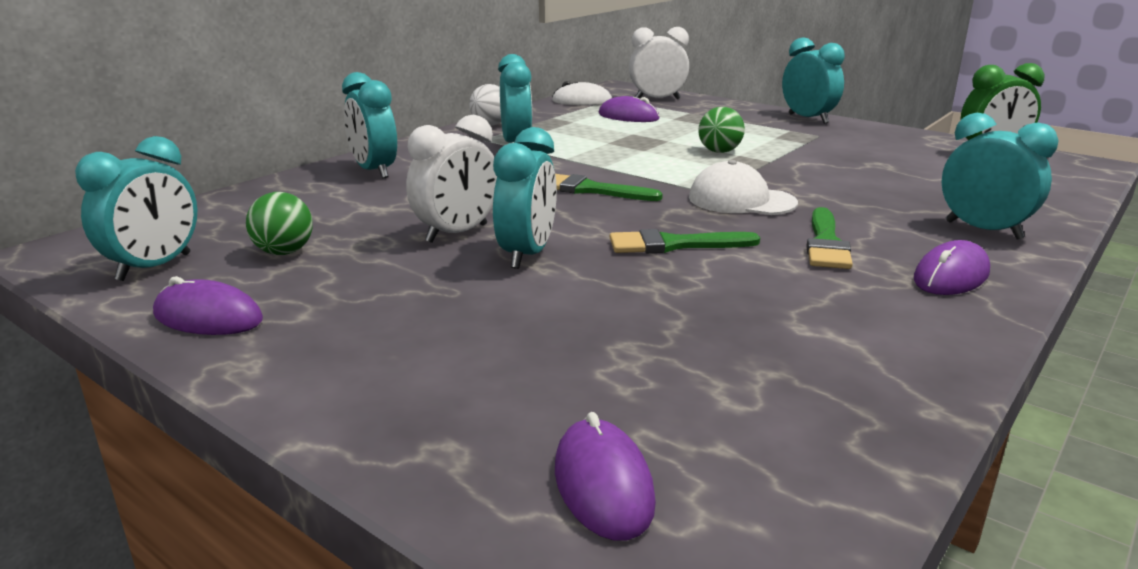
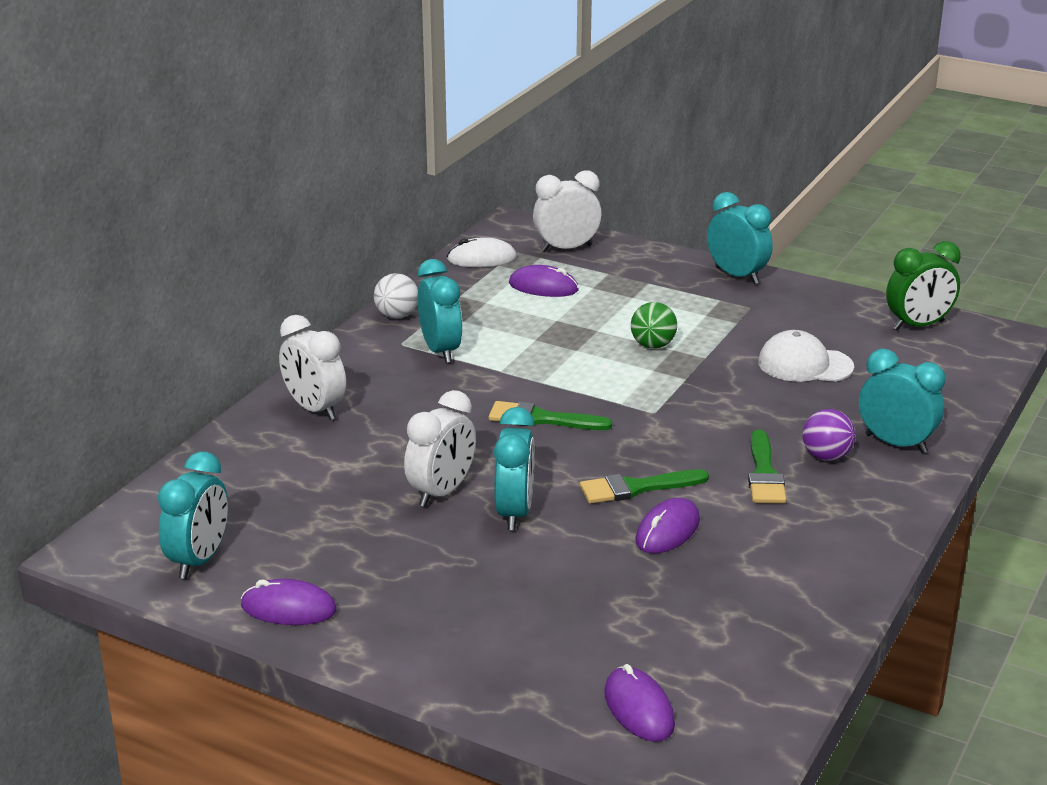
camera: 10 degrees left, 5 degrees up
green ball [246,192,313,255] -> none
turquoise clock [342,72,397,178] -> white clock [279,315,346,420]
white cap [689,160,798,215] -> white cap moved to [758,330,854,382]
purple mouse [914,240,990,295] -> purple mouse moved to [635,498,700,553]
none -> purple ball [803,409,856,461]

